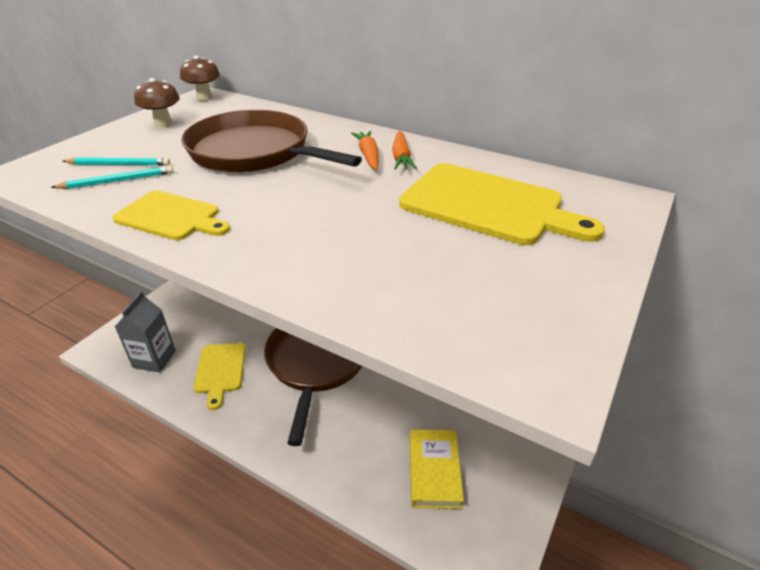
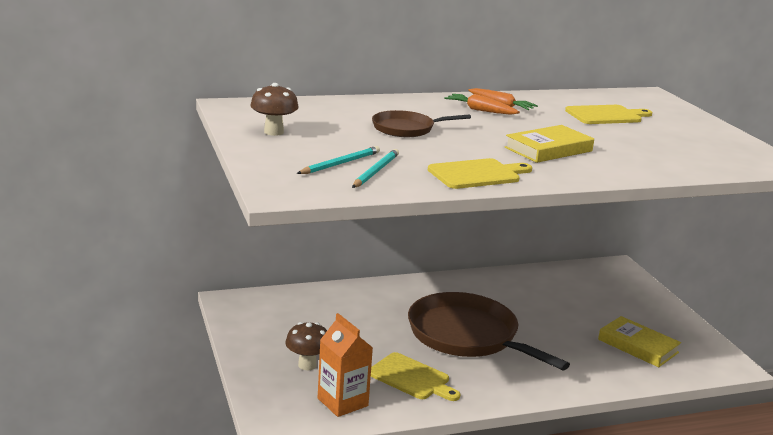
camera: 50 degrees left, 15 degrees down
grey carton [115,291,176,373] -> orange carton [318,313,373,417]
brown mushroom [180,56,220,101] -> brown mushroom moved to [285,322,327,370]
brown pan [181,110,362,172] -> brown pan [372,110,471,137], size x0.51
yellow cutting board [399,163,605,245] -> yellow cutting board [565,105,652,124], size x0.60
none -> yellow book [505,125,594,163]

